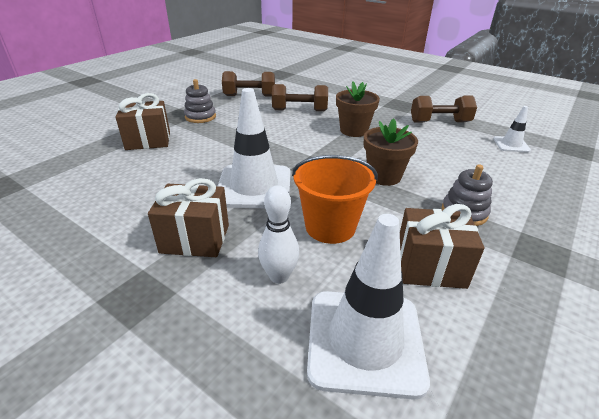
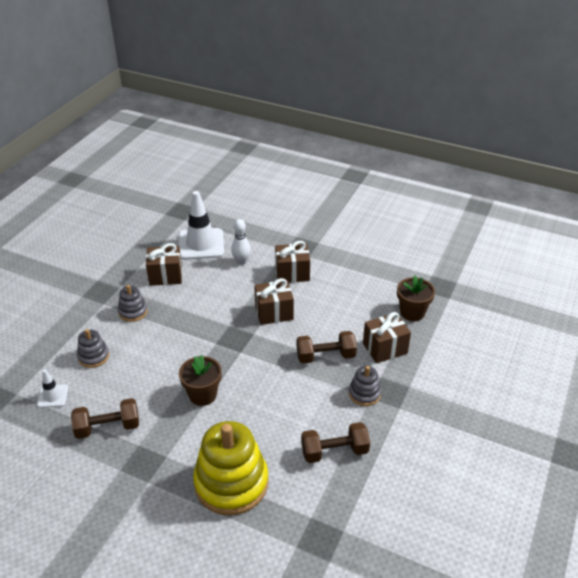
camera: 170 degrees right, 5 degrees up
white traffic cone [218,88,291,208] -> brown gift [254,278,294,325]
brown dumbbell [272,84,328,111] -> brown dumbbell moved to [297,331,357,364]
orange bucket [292,155,378,244] -> none
brown flower pot [364,119,418,186] -> brown flower pot moved to [397,275,435,321]
none -> grey stacking toy [77,329,109,368]
none -> yellow stacking toy [193,421,268,515]

